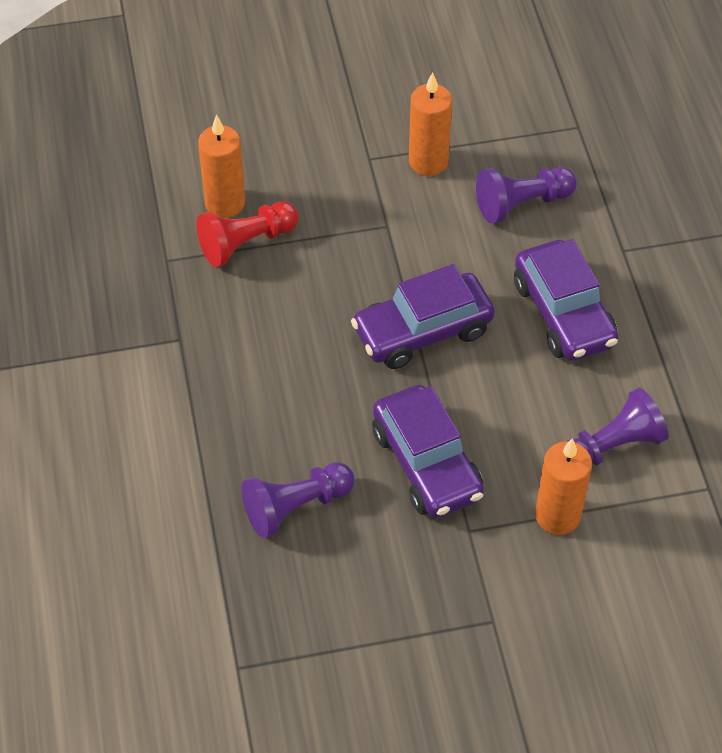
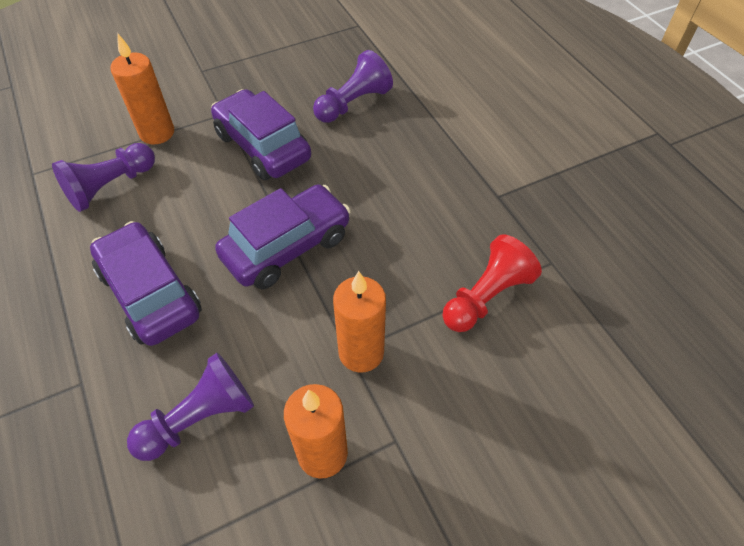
camera: 165 degrees right, 0 degrees up
orange candle [198,114,245,218] -> orange candle moved to [333,271,386,373]

